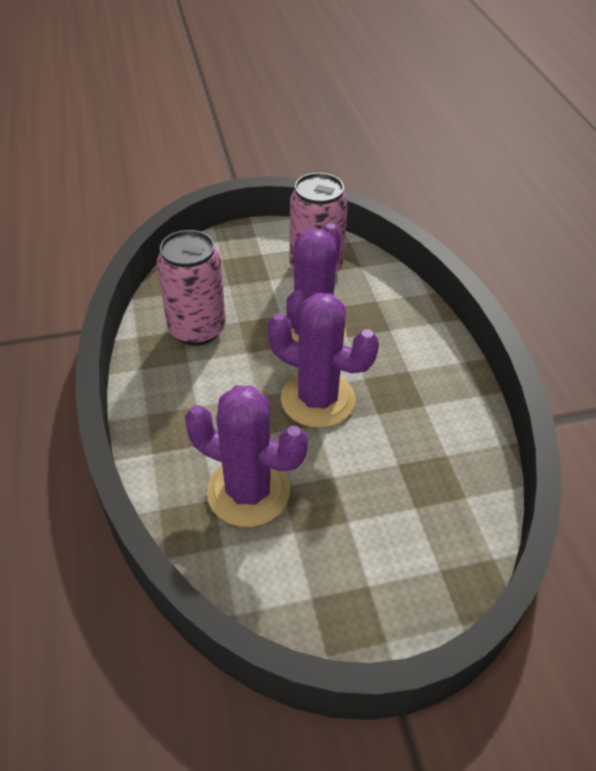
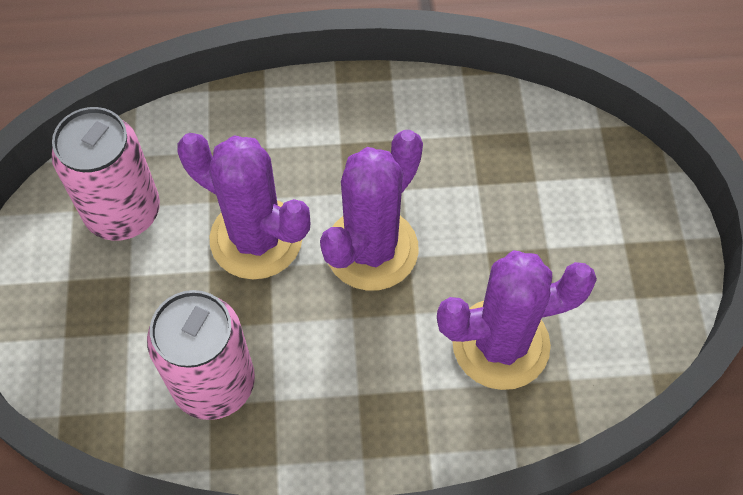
camera: 80 degrees left, 15 degrees up
purple cactus [185,385,308,527] -> purple cactus turned 45 degrees clockwise [437,250,597,390]

